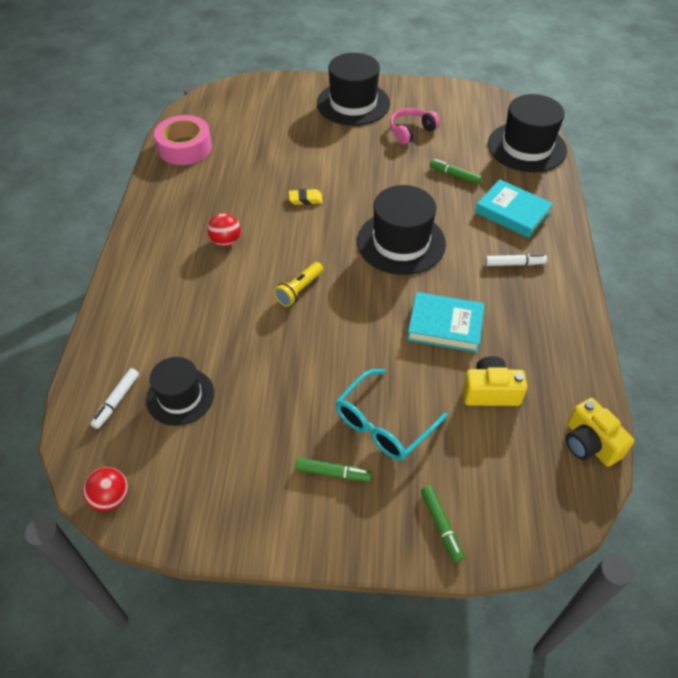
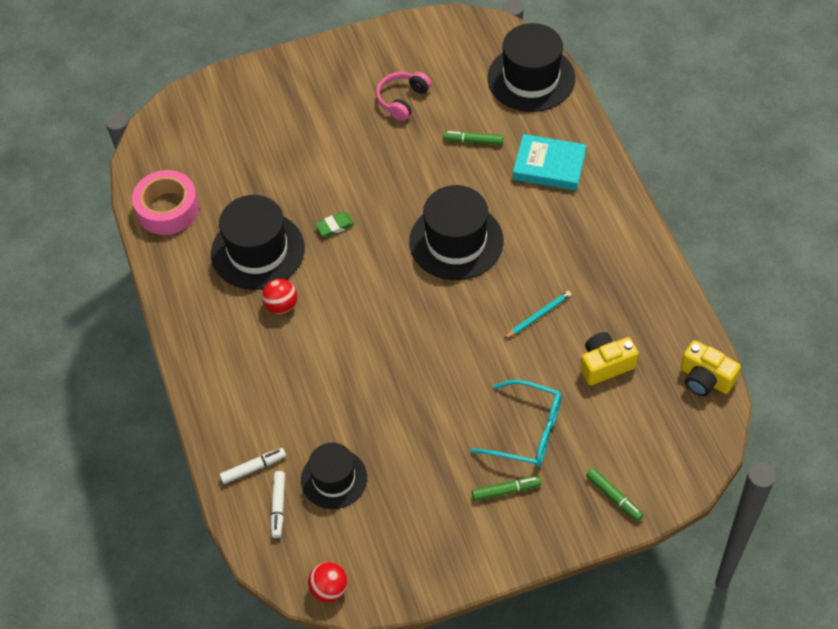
camera: 20 degrees left, 5 degrees up
yellow flashlight [274,262,323,307] -> none
yellow eraser [289,189,322,205] -> green eraser [315,212,355,237]
black hat [317,53,390,126] -> black hat moved to [211,195,305,290]
turquoise glasses [335,369,447,460] -> turquoise glasses turned 90 degrees counterclockwise [471,380,562,467]
turquoise book [407,292,484,353] -> turquoise pencil [504,291,571,339]
white marker [485,254,547,266] -> white marker moved to [219,448,286,484]

